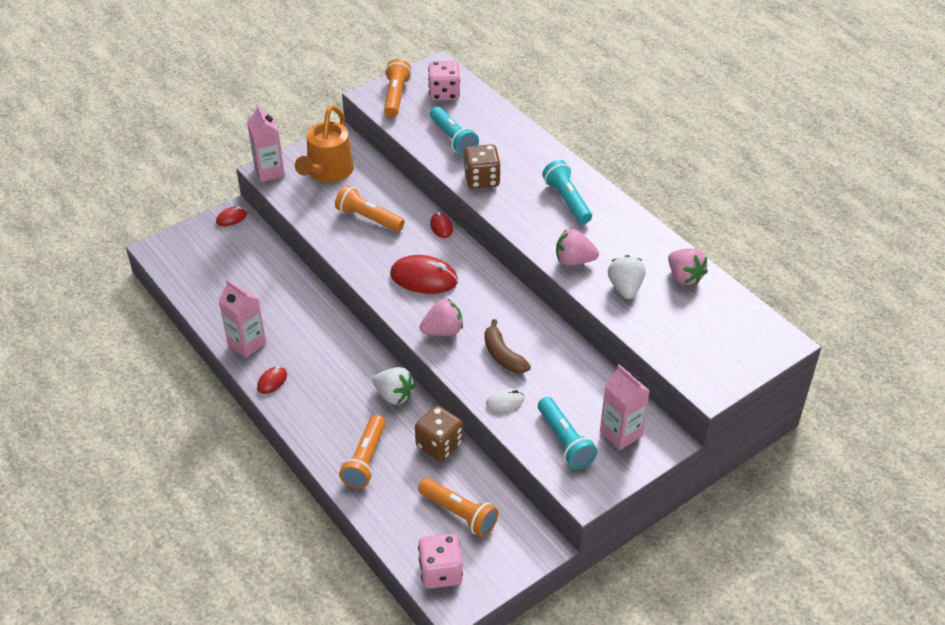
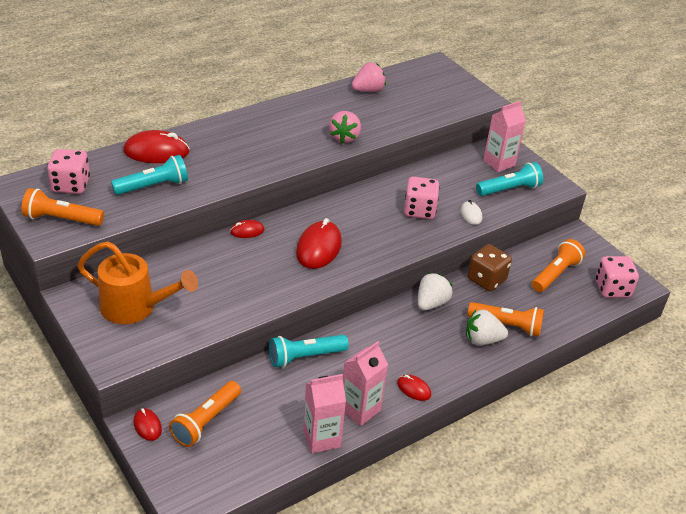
camera: 90 degrees left, 5 degrees down
pink carton [247,105,285,182] -> pink carton moved to [303,374,346,453]
orange flashlight [335,185,405,232] -> orange flashlight moved to [169,381,241,447]
pink strawberry [420,298,463,336] -> none
brown dice [464,144,501,189] -> none
brown banana [484,319,531,373] -> pink dice [404,177,439,219]
turquoise flashlight [542,160,592,224] -> turquoise flashlight moved to [269,335,349,367]
white strawberry [608,255,646,299] -> white strawberry moved to [466,310,508,345]
none -> red mouse [123,130,190,163]

